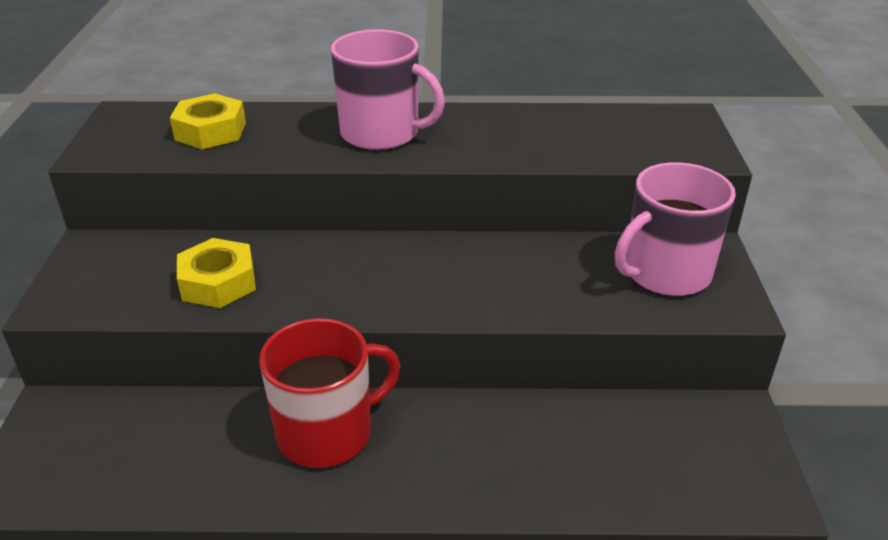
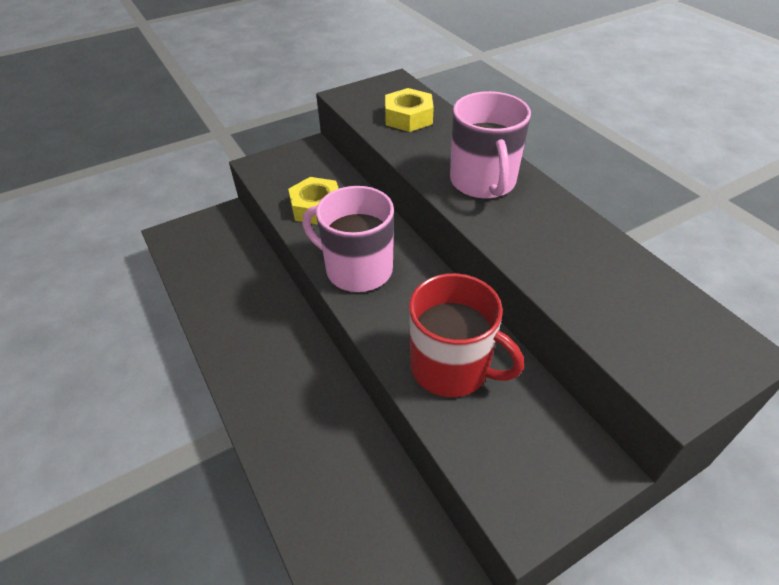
camera: 60 degrees right, 10 degrees up
red mug [259,318,400,468] -> red mug moved to [409,273,524,397]
pink mug [615,162,736,296] -> pink mug moved to [302,186,394,292]

